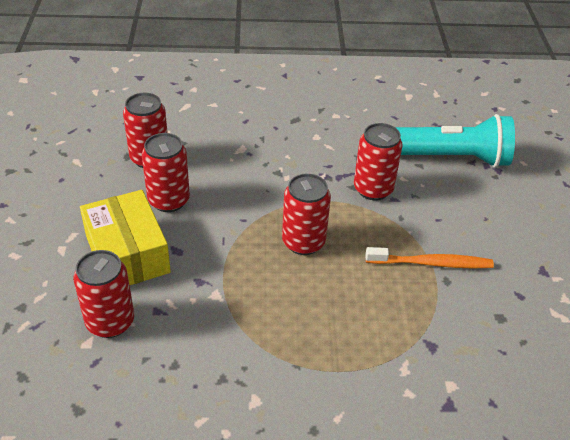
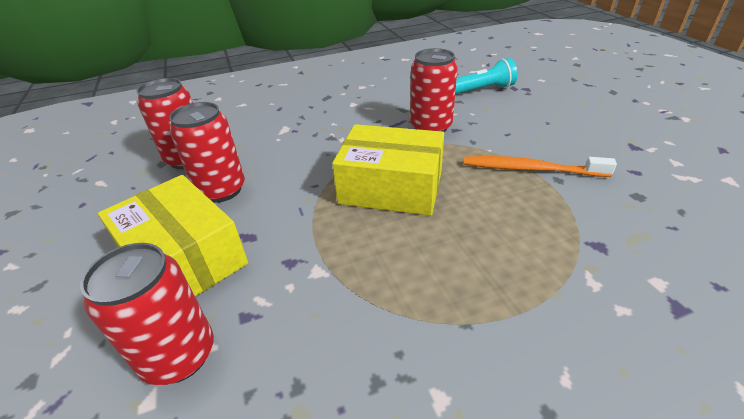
camera: 15 degrees left, 5 degrees down
red can [282,174,331,255] -> yellow box [332,124,444,216]
orange toothbrush [365,247,494,268] -> orange toothbrush turned 150 degrees counterclockwise [464,156,617,177]
turquoise flashlight [395,114,515,168] -> turquoise flashlight [455,58,517,94], size x0.58

